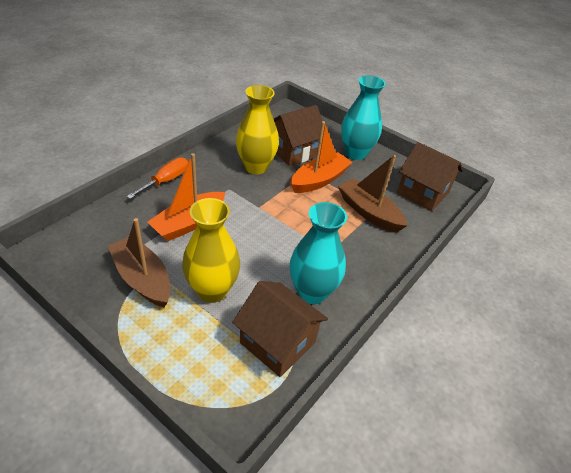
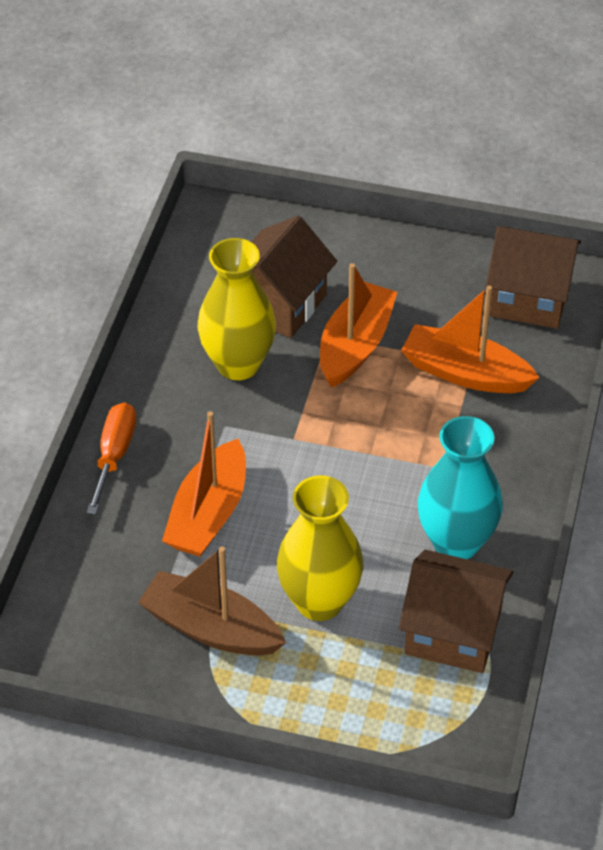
camera: 20 degrees left, 5 degrees up
brown boat [338,155,408,233] -> orange boat [401,286,540,393]
turquoise vase [341,75,386,160] -> none

